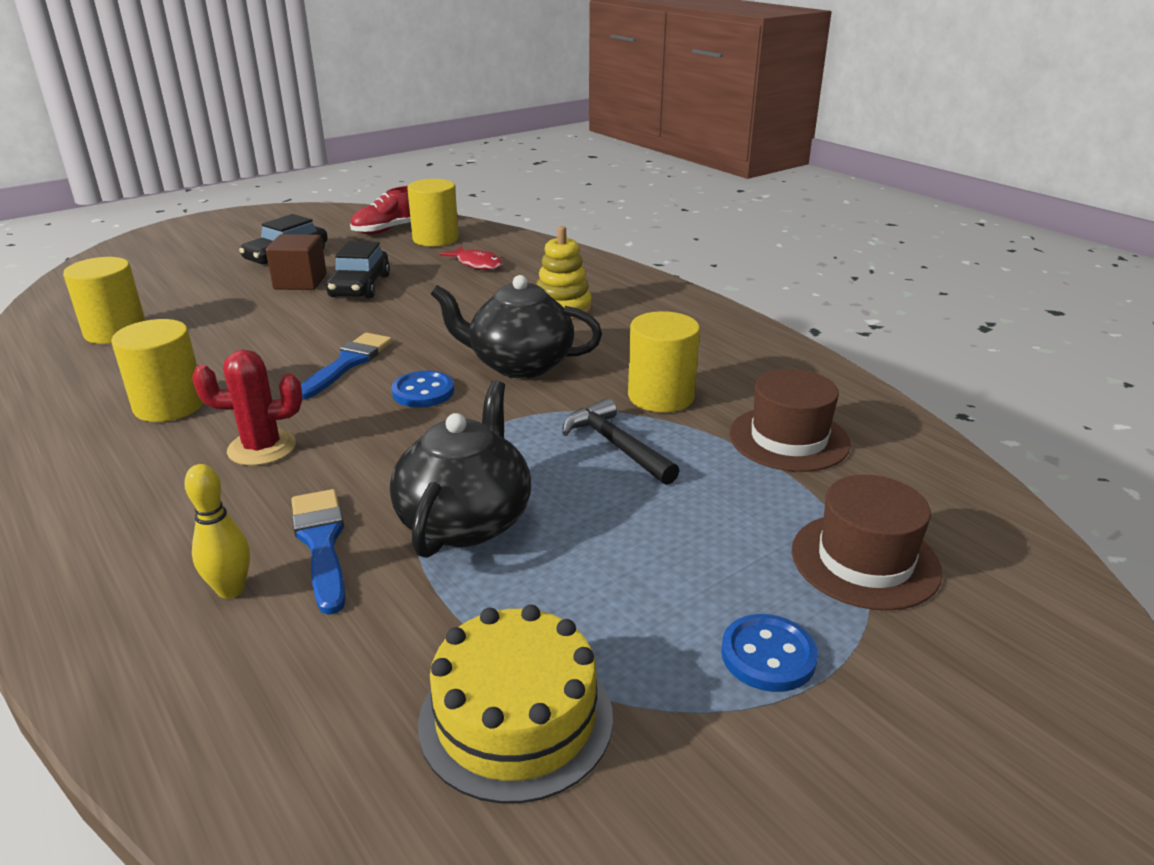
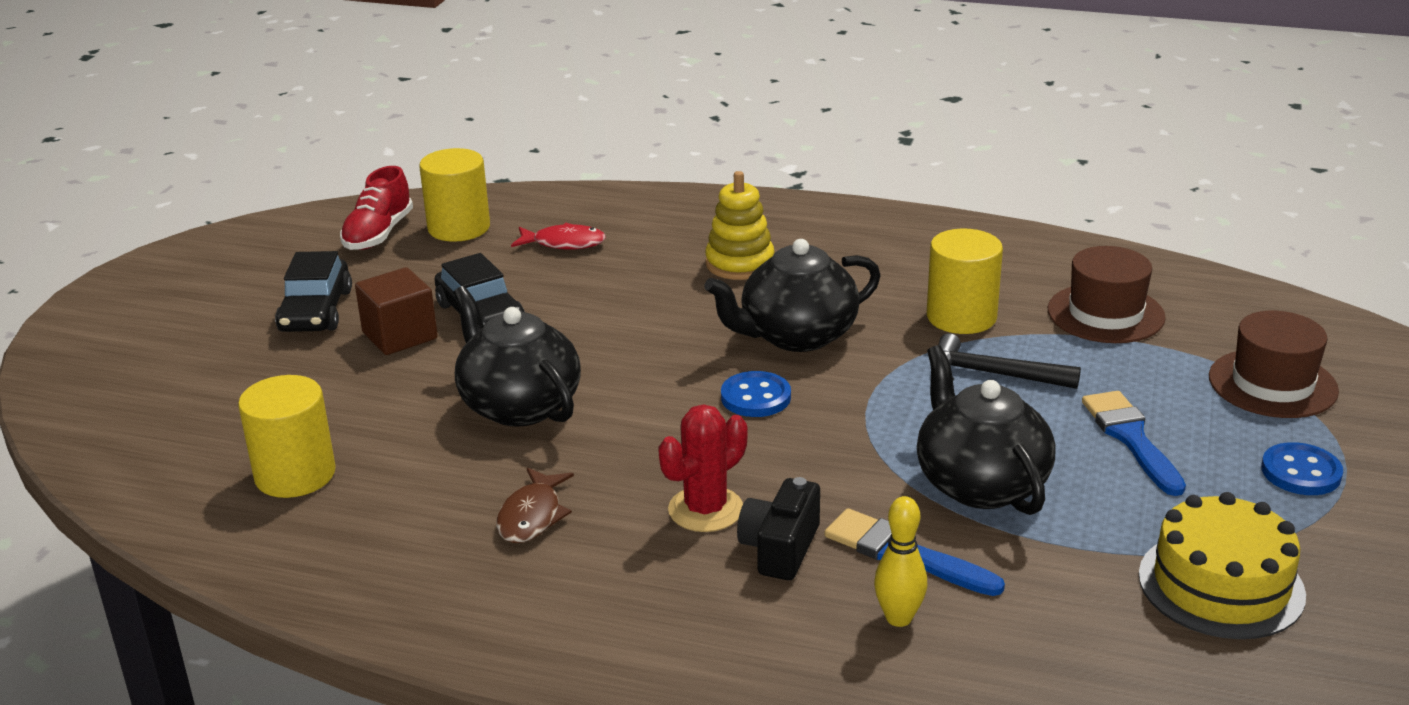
camera: 35 degrees left, 0 degrees up
yellow cylinder [111,319,204,422] -> brown fish [496,467,574,543]
blue brush [301,333,392,400] -> blue brush moved to [1082,391,1186,496]
none -> black teapot [453,286,581,427]
none -> black camera [737,477,820,580]

